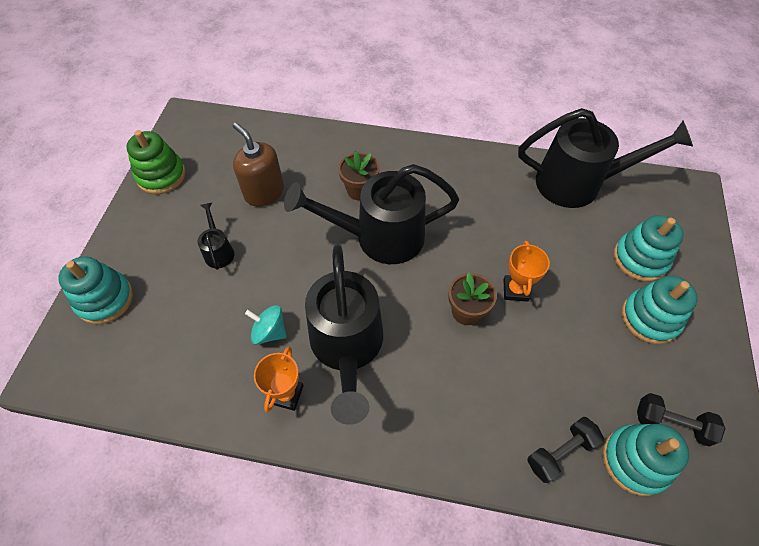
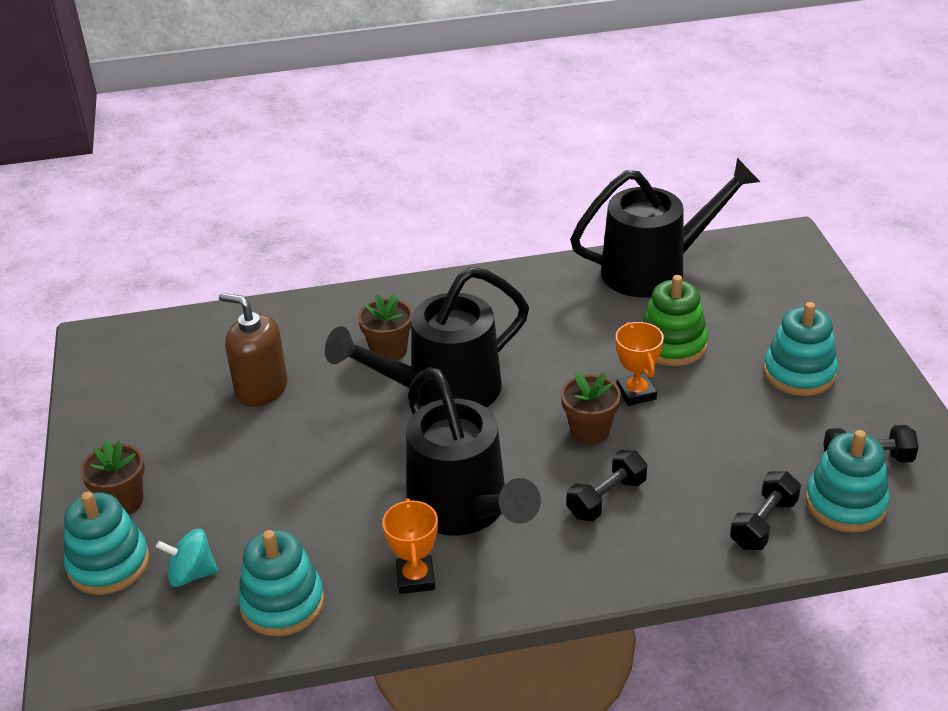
camera: 20 degrees left, 20 degrees down
green stacking toy [127,130,186,194] -> green stacking toy moved to [642,275,708,366]
black watering can [197,203,234,270] -> none
turquoise spinning top [245,305,287,345] -> turquoise spinning top moved to [156,529,218,587]
turquoise stacking toy [614,215,684,282] -> turquoise stacking toy moved to [238,530,324,636]
none -> brown flower pot [80,440,145,515]
none -> black dumbbell [567,449,647,521]

